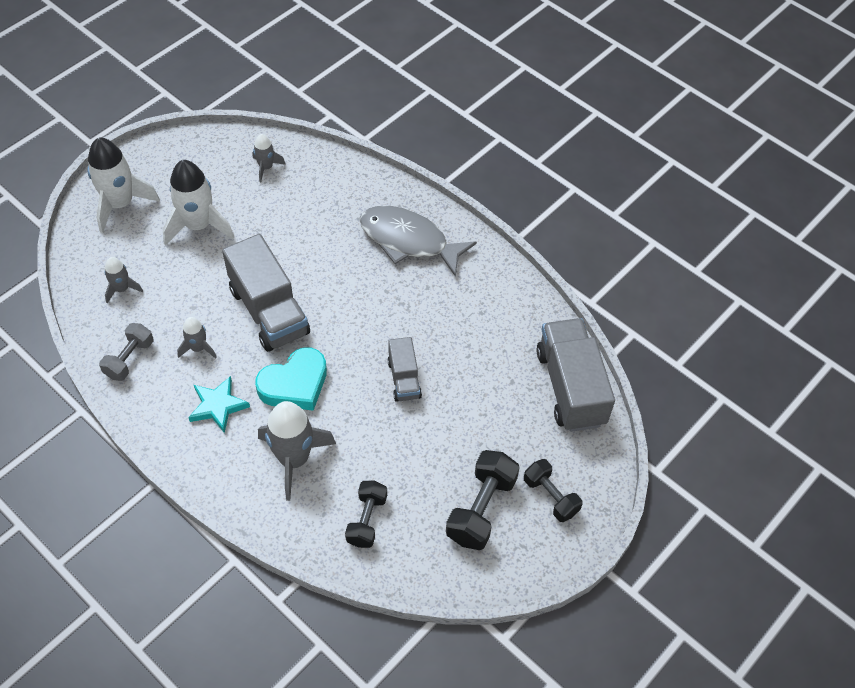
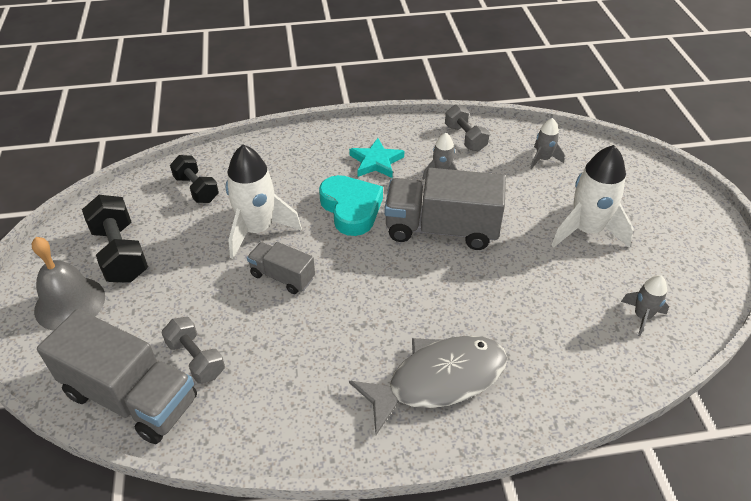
camera: 130 degrees right, 10 degrees down
white rocket [87,137,160,233] -> white rocket moved to [226,145,302,259]
turquoise heart [255,347,327,411] -> turquoise heart turned 150 degrees clockwise [319,175,383,236]
grey rocket [258,401,336,501] -> none
black dumbbell [524,459,583,522] -> grey bell [32,237,105,330]
none -> grey dumbbell [161,317,225,384]

